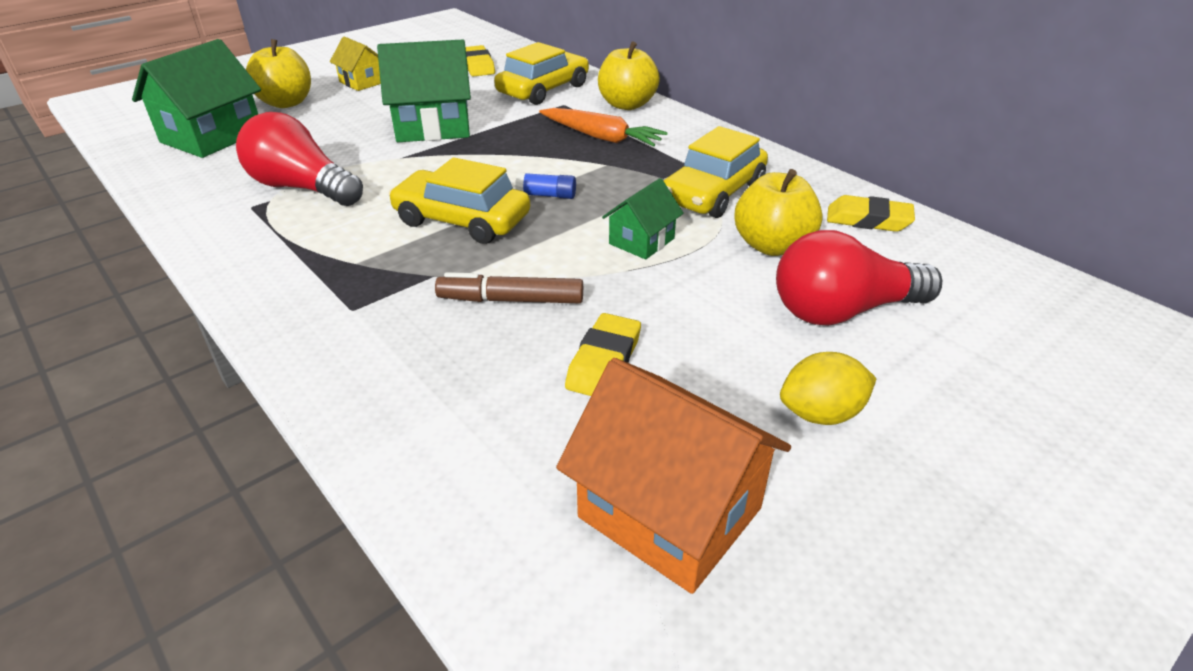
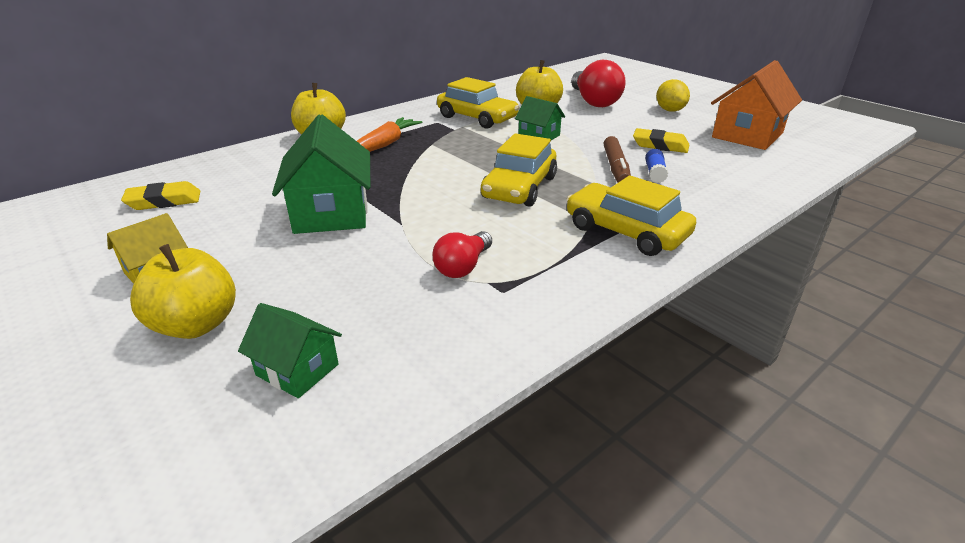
camera: 90 degrees left, 5 degrees down
green house [132,39,261,158] -> green house [238,303,342,398], size x0.55
red light bulb [236,112,363,206] -> red light bulb [433,231,492,278], size x0.58
yellow car [494,42,589,105] -> yellow car moved to [566,175,696,256]
blue glue stick [515,172,576,199] -> blue glue stick moved to [645,149,668,183]
yellow eraser [827,195,915,232] -> none

